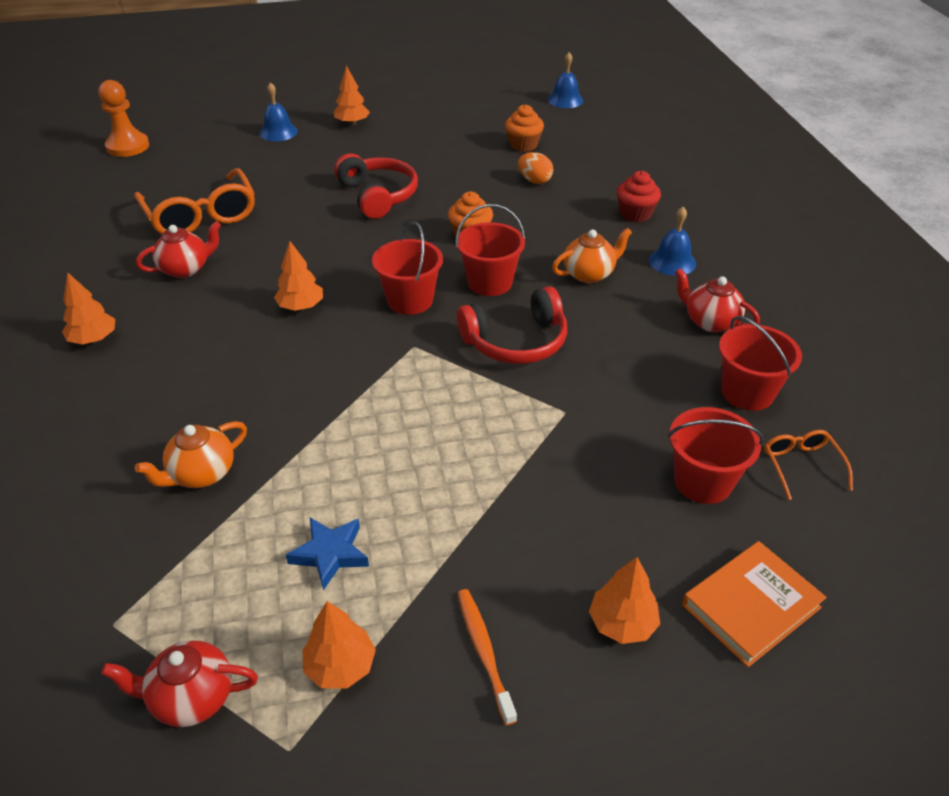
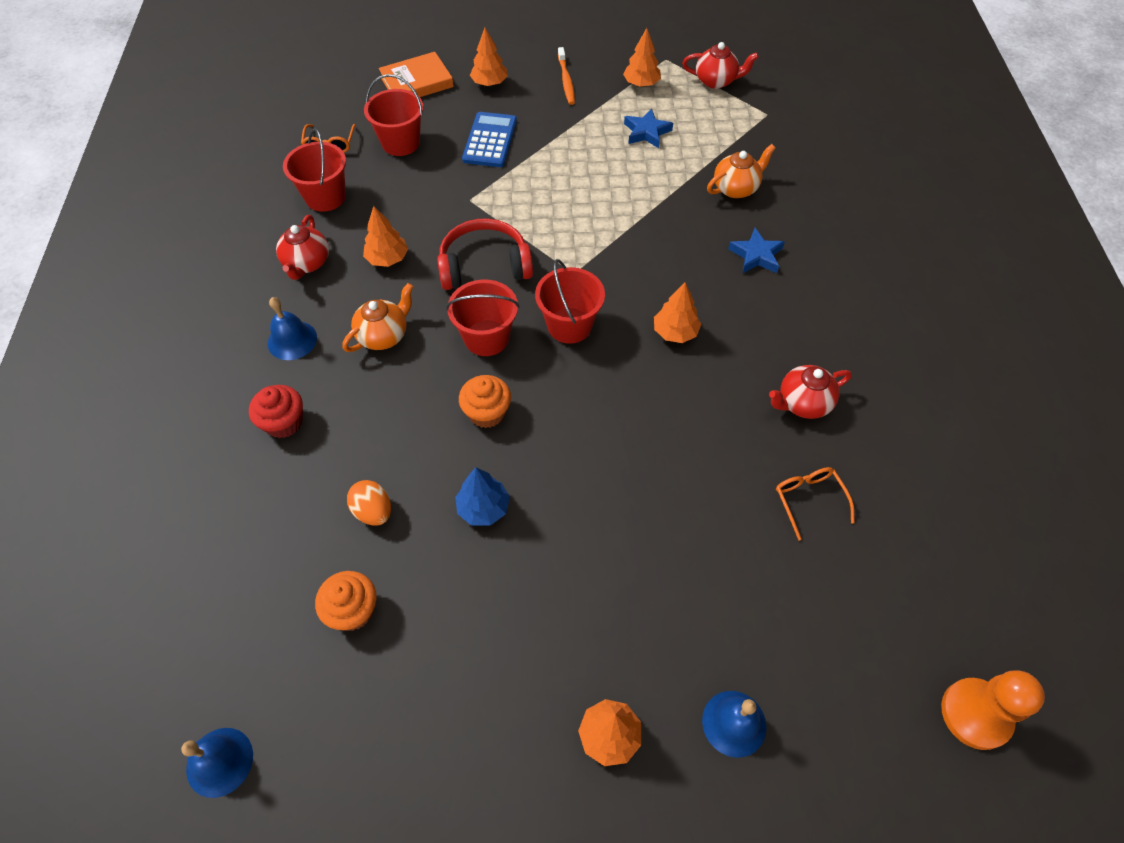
camera: 170 degrees left, 15 degrees up
orange tree [62,272,116,345] -> orange tree moved to [363,206,408,267]
orange glasses [134,168,255,234] -> orange glasses [776,467,855,541], size x0.50
red headphones [334,153,418,219] -> none
orange teapot [552,228,632,283] -> orange teapot turned 150 degrees clockwise [342,283,413,352]
red teapot [675,268,760,332] -> red teapot turned 45 degrees clockwise [276,215,329,280]
none -> blue tree [455,467,510,526]
none -> blue calculator [462,112,517,167]
none -> blue star [728,228,785,273]

